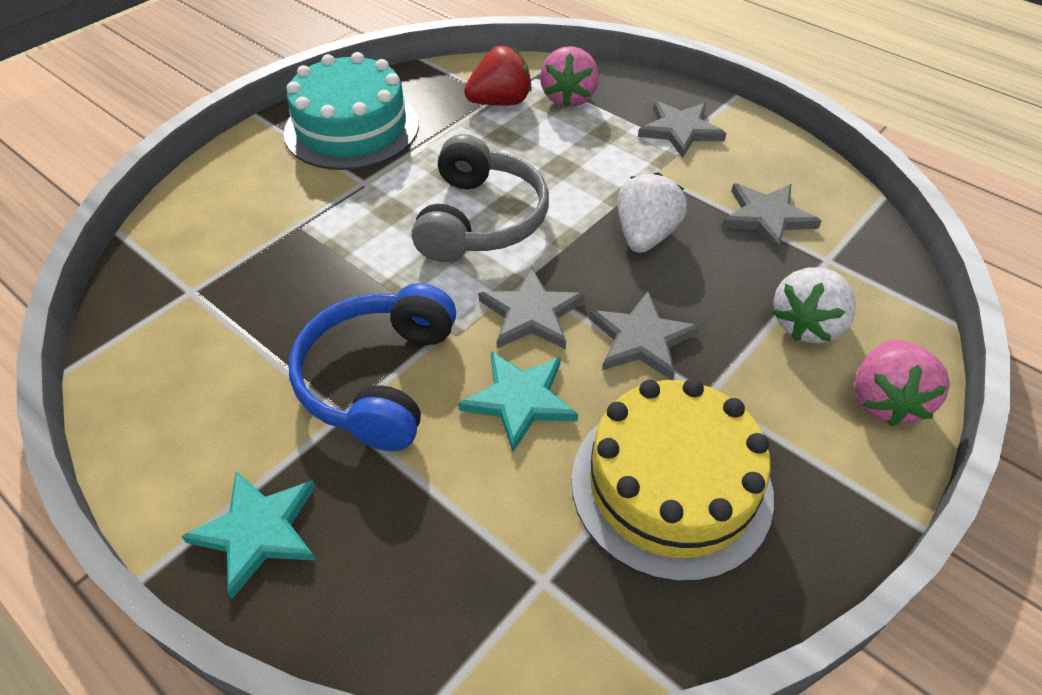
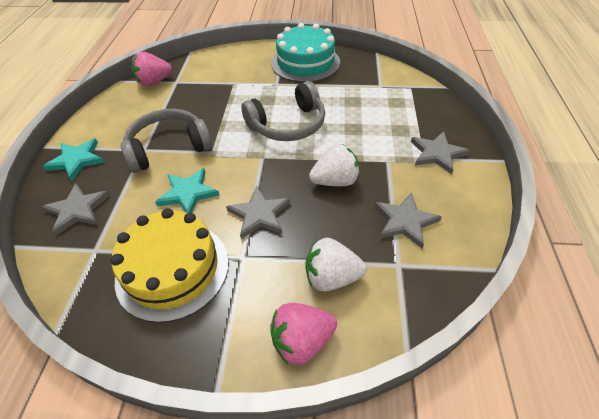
camera: 55 degrees right, 0 degrees up
blue headphones [289,283,456,451] -> grey headphones [121,109,212,173]
red strawberry [464,46,532,106] -> none
grey star [478,267,585,349] -> grey star moved to [42,184,110,236]
pink strawberry [540,46,599,108] -> pink strawberry moved to [132,52,172,86]

